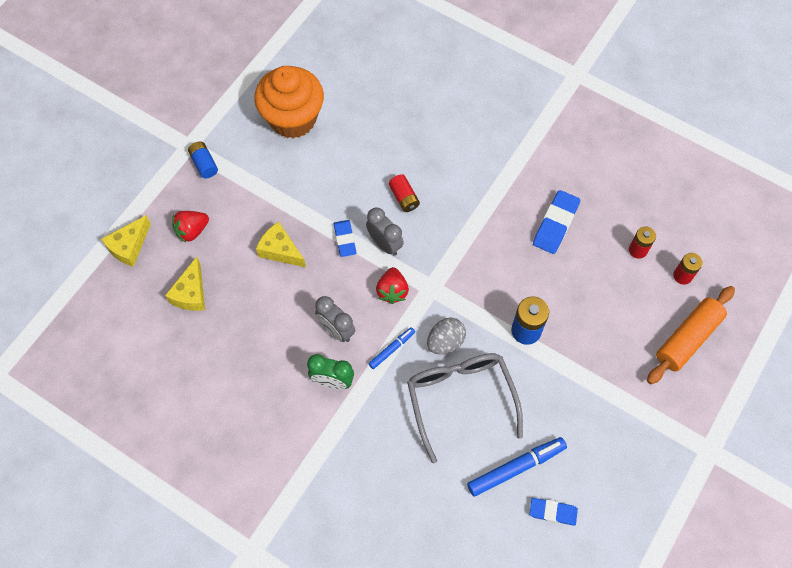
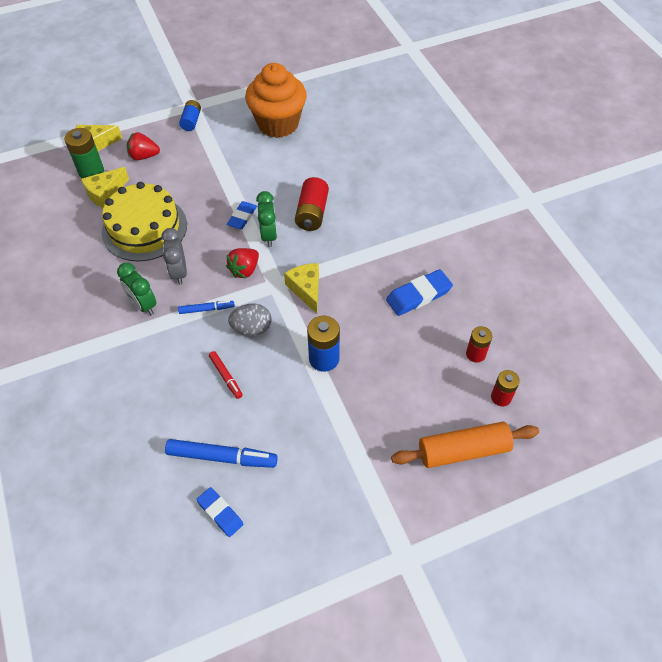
camera: 35 degrees right, 10 degrees down
yellow cheese [256,222,306,267] -> yellow cheese moved to [284,263,319,314]
grey clock [366,207,404,256] -> green clock [256,191,277,247]
red battery [389,174,420,212] -> red battery [295,177,329,231], size x1.53
grey glasses [407,353,523,463] -> red marker [209,351,243,399]
none -> green battery [65,128,104,179]
none -> yellow cake [101,182,187,261]

